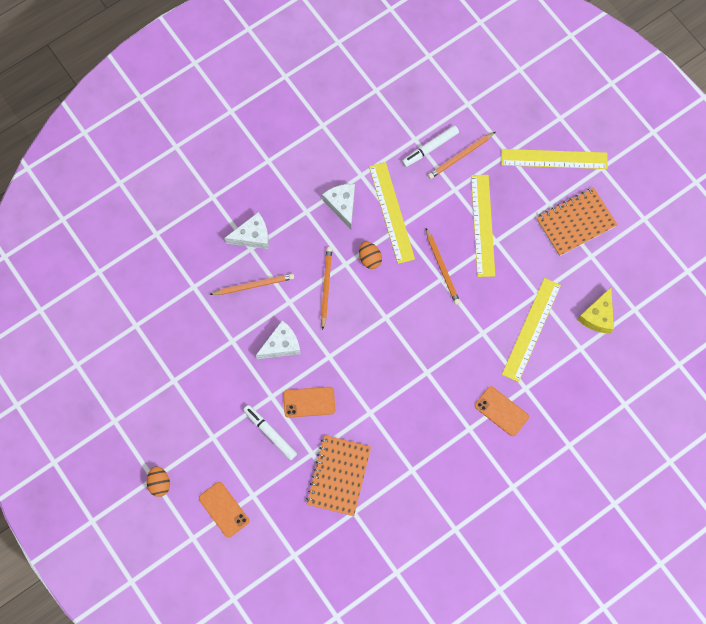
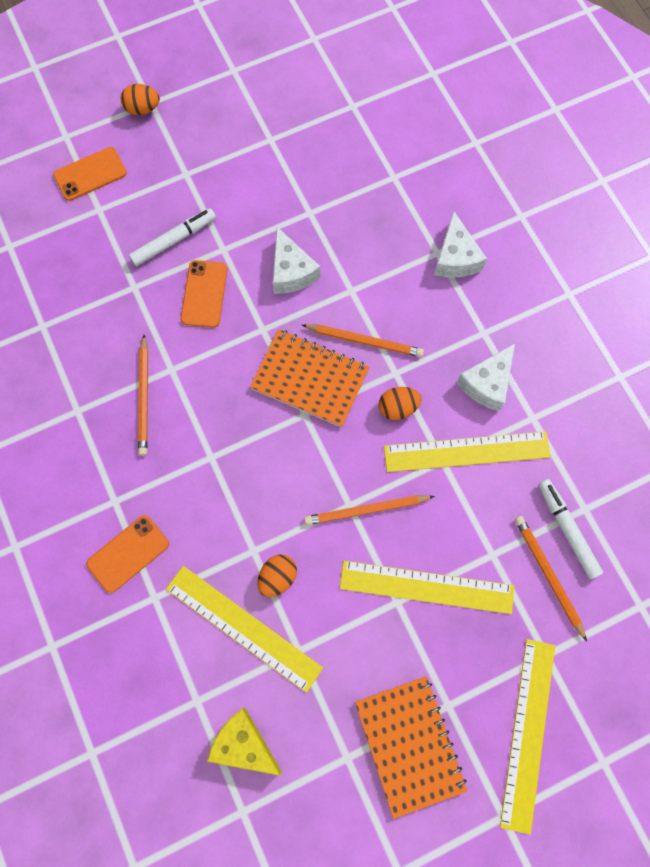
camera: 100 degrees right, 0 degrees up
orange pencil [209,273,294,295] -> orange pencil moved to [138,335,148,456]
orange notebook [306,435,371,516] -> orange notebook moved to [250,329,369,427]
white cheese [322,184,355,229] -> white cheese turned 135 degrees clockwise [456,344,515,411]
none -> orange egg [257,554,297,597]

